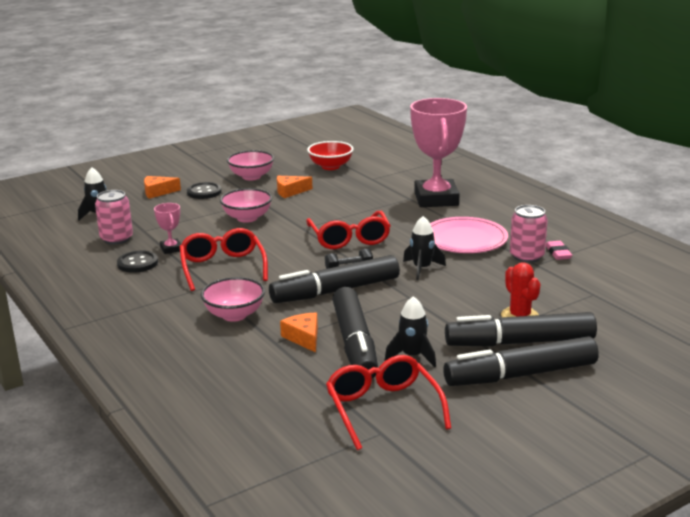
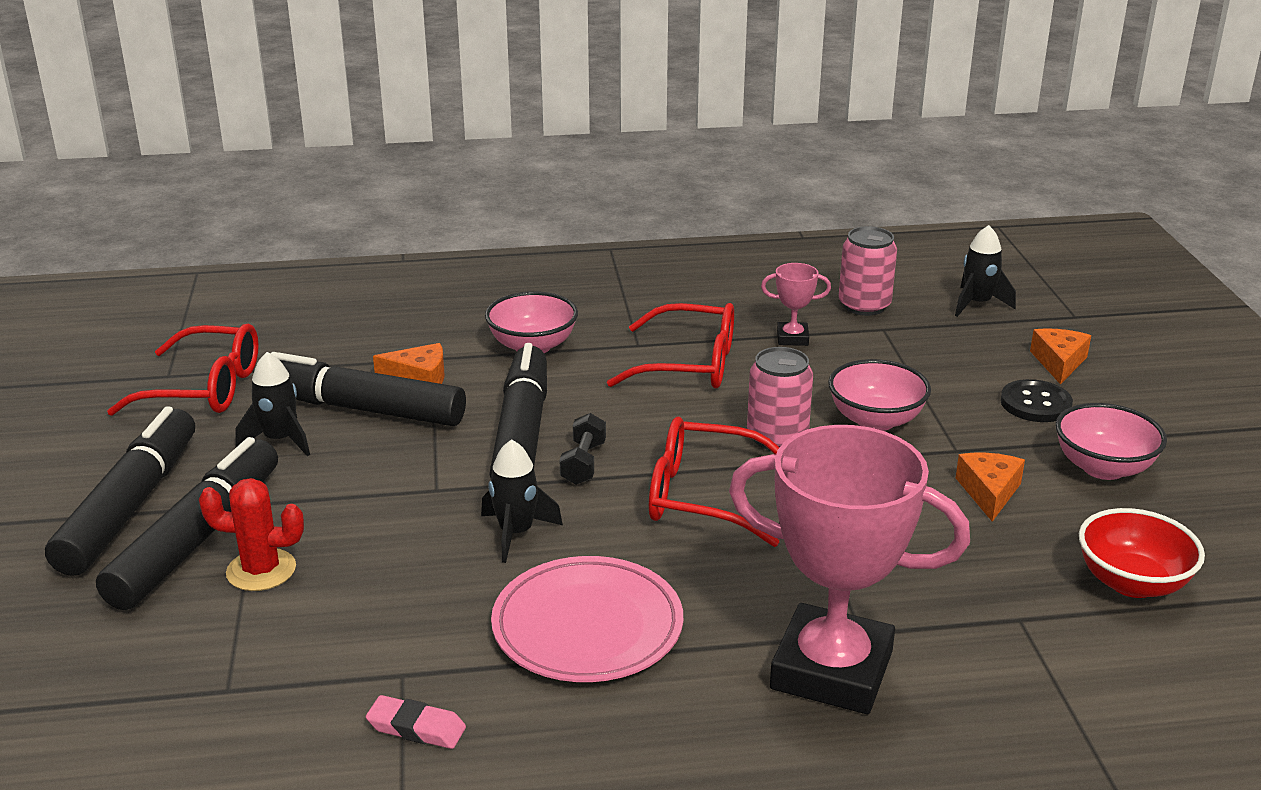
camera: 115 degrees right, 5 degrees up
black button [117,251,158,273] -> none
pink can [510,205,548,263] -> pink can moved to [747,347,813,450]

